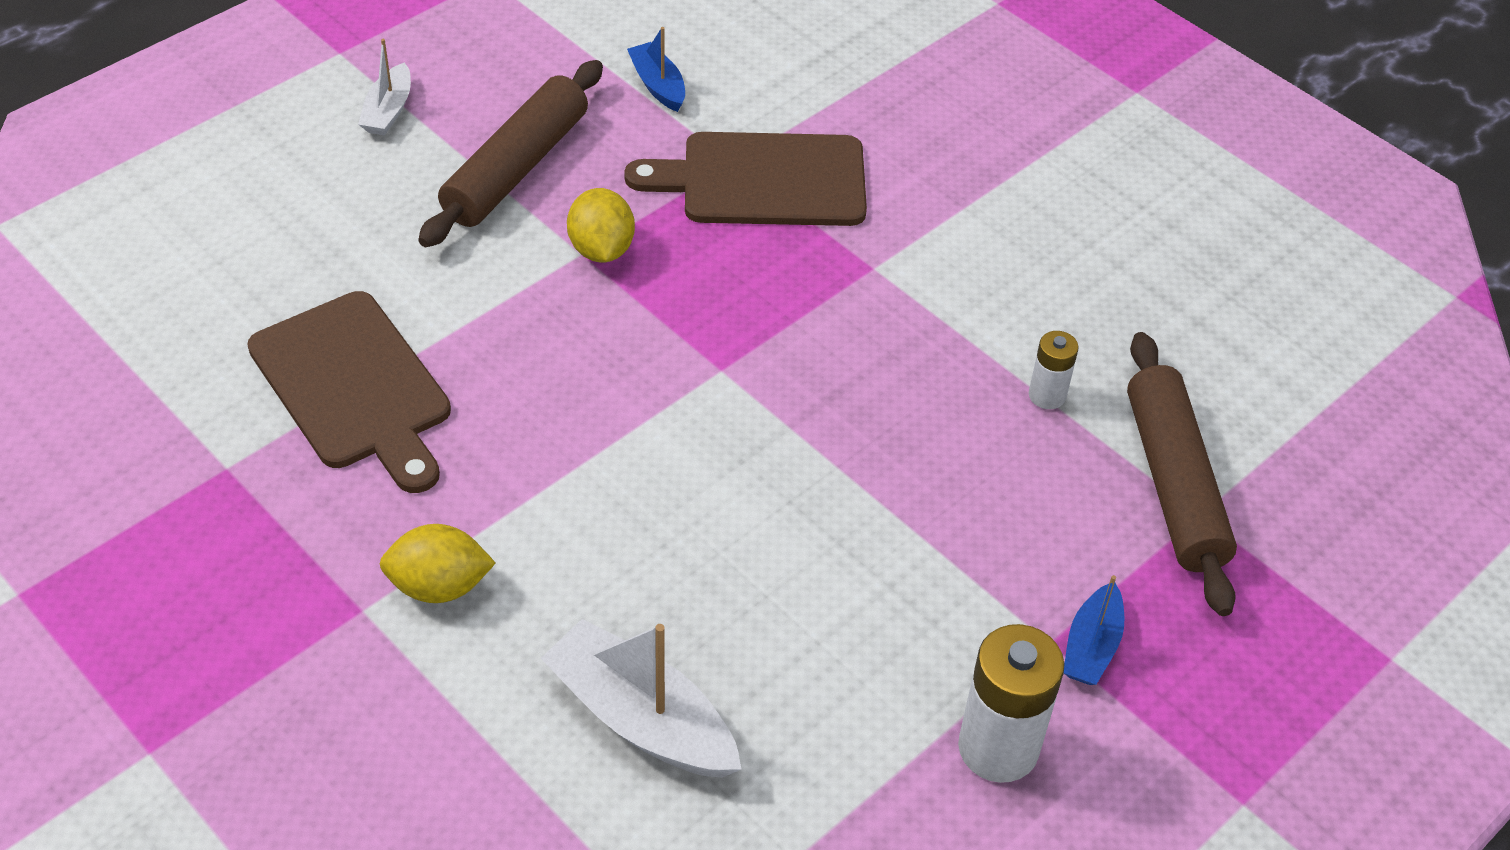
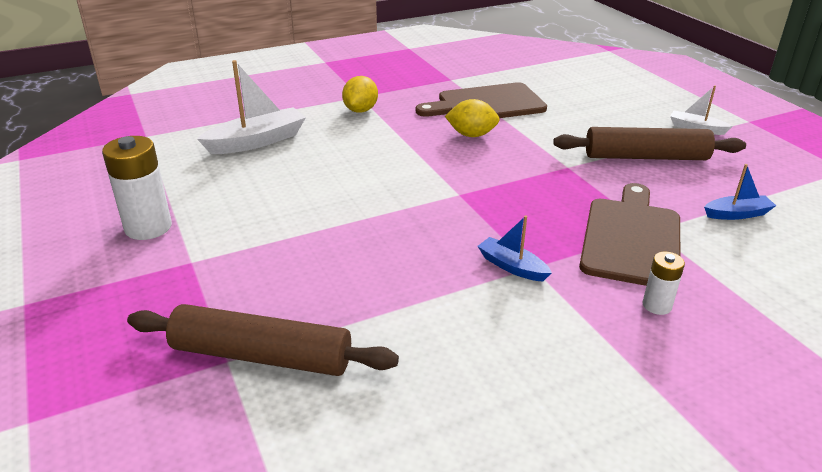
camera: 110 degrees right, 15 degrees down
brown rolling pin [418,60,603,247] -> brown rolling pin turned 45 degrees counterclockwise [553,127,746,160]
yellow lemon [567,188,635,262] -> yellow lemon moved to [445,99,500,137]
white battery [1029,331,1079,409] -> white battery moved to [643,252,685,315]
blue boat [1064,575,1124,685] -> blue boat moved to [478,216,552,281]

